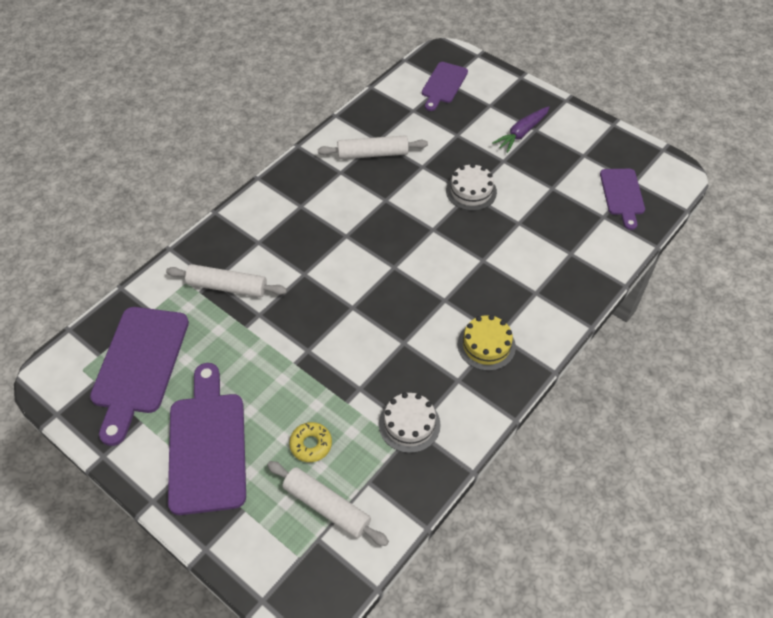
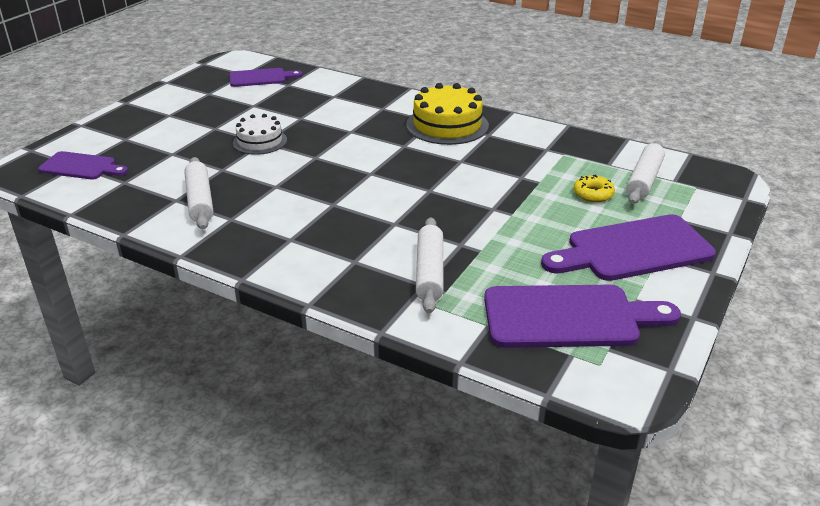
camera: 100 degrees left, 20 degrees down
white cake [379,392,441,453] -> none
yellow cake [458,315,516,371] -> yellow cake [406,83,489,145], size x1.59
purple carrot [492,106,550,153] -> none

